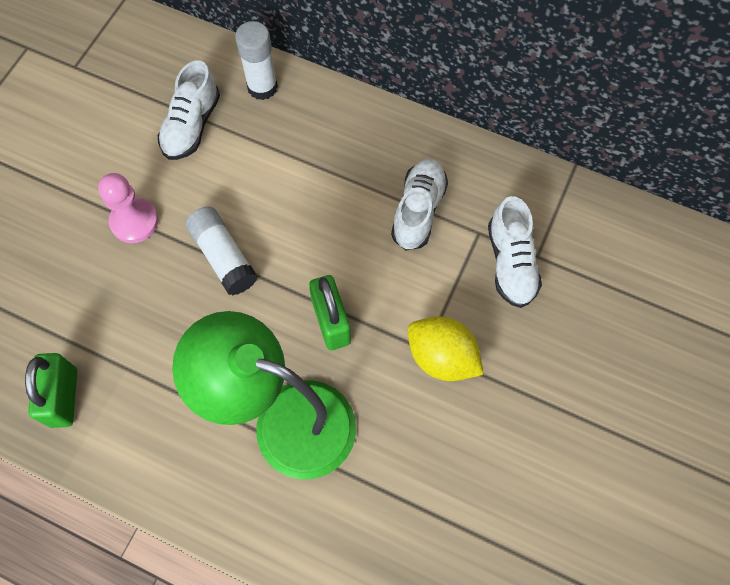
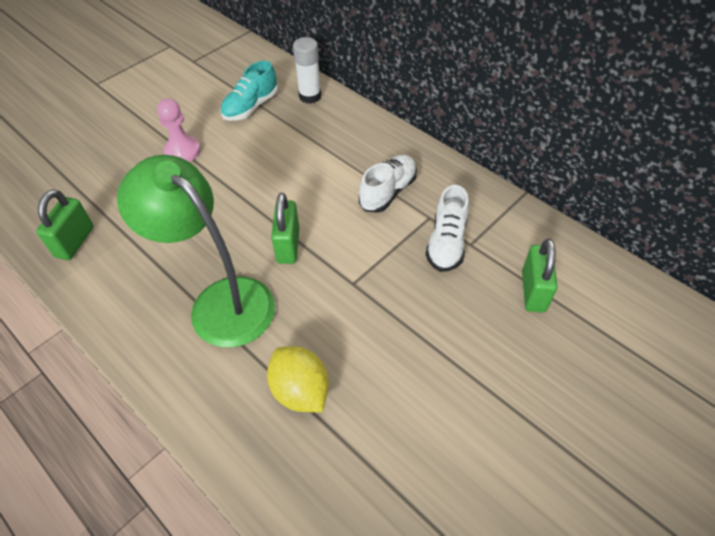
camera: 20 degrees right, 15 degrees down
white shoe [158,60,220,160] -> turquoise shoe [221,61,278,121]
white glue stick [185,207,258,296] -> none
yellow lemon [408,316,484,381] -> yellow lemon moved to [267,346,329,412]
none -> green padlock [522,239,558,313]

